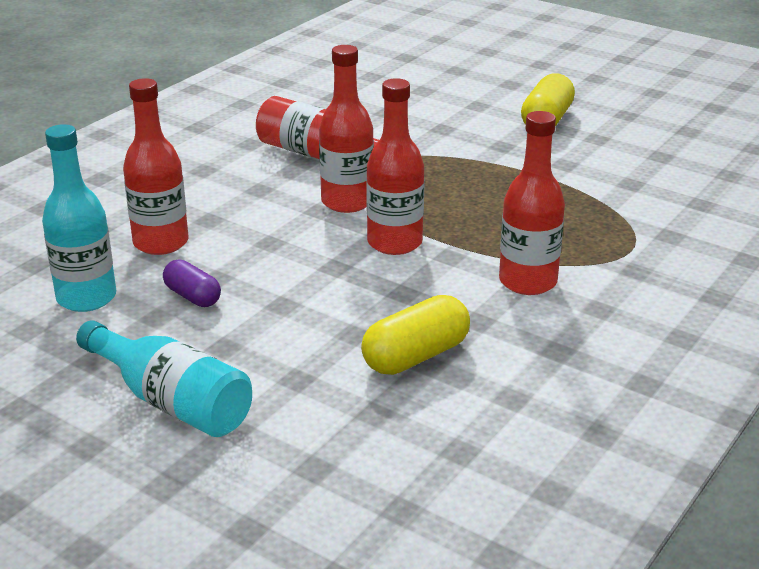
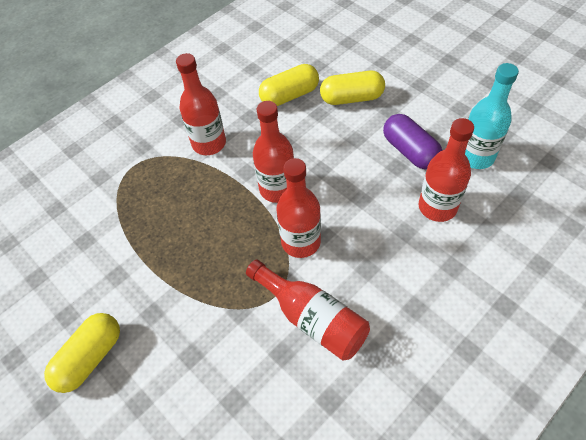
camera: 165 degrees left, 25 degrees up
turquoise bottle [76,321,252,437] -> none
purple capsule [163,259,221,307] -> purple capsule [383,114,443,169], size x1.57
none -> yellow capsule [320,71,385,105]

